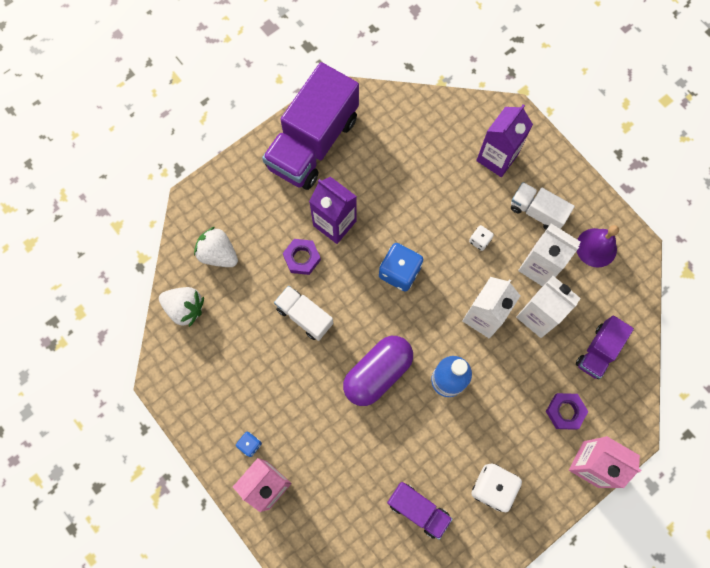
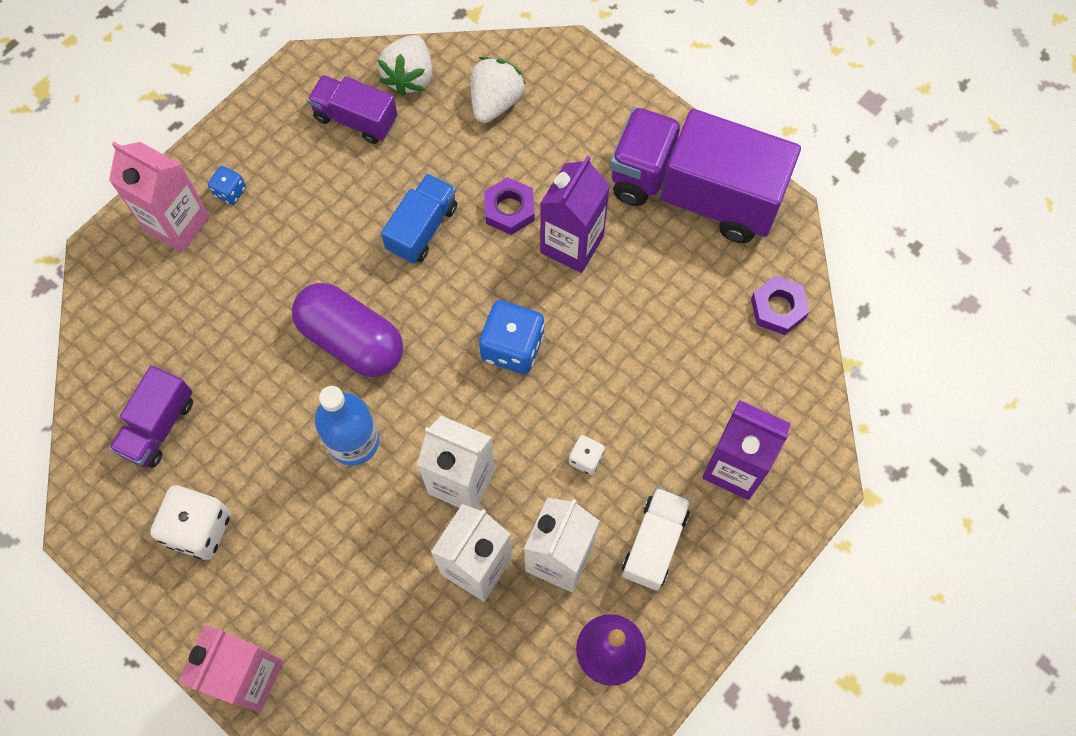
camera: 80 degrees right, 5 degrees down
white truck [274,286,333,341] -> blue truck [381,173,457,263]
purple nut [546,393,588,430] -> purple nut moved to [751,276,809,335]
purple truck [576,315,634,379] -> purple truck moved to [307,75,397,144]

